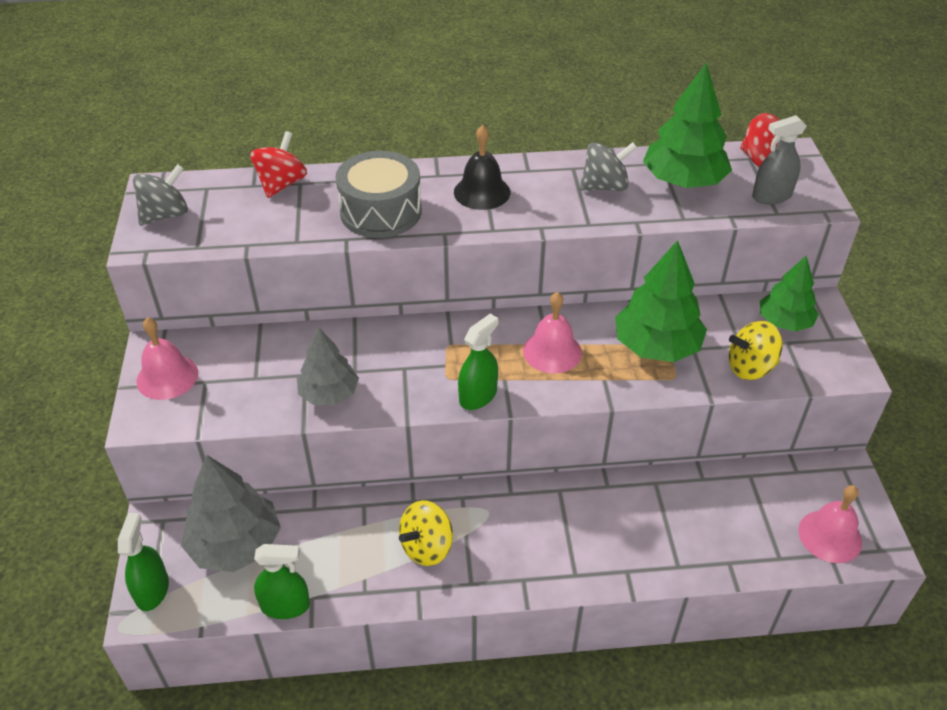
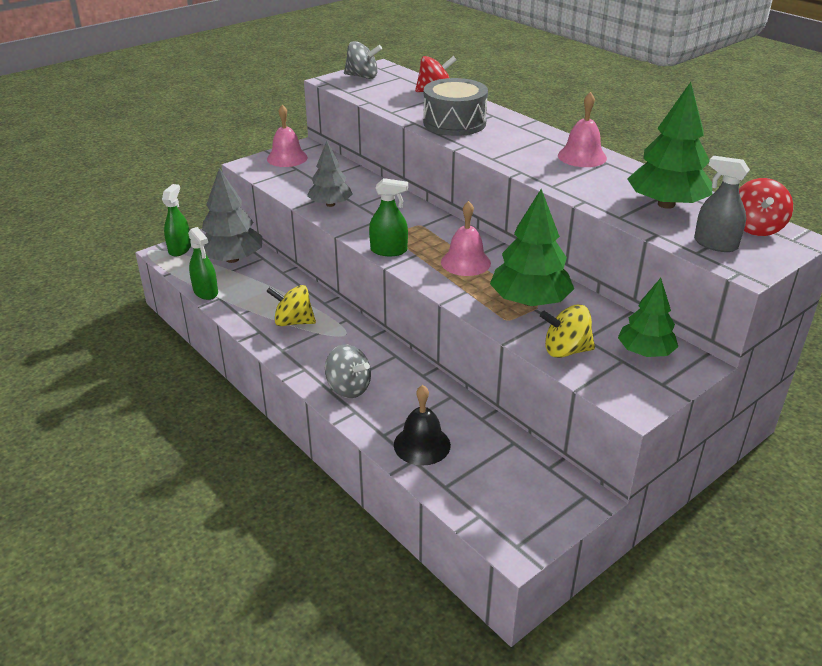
camera: 55 degrees right, 10 degrees down
green spray bottle [118,513,169,611] -> green spray bottle turned 45 degrees counterclockwise [162,184,191,256]
black bell [454,125,510,210] -> black bell moved to [394,385,451,466]
grey spinning top [579,142,637,191] -> grey spinning top moved to [325,344,371,398]
yellow spinning top [729,321,783,380] -> yellow spinning top turned 45 degrees counterclockwise [540,305,595,358]
pink bell [798,485,862,563] -> pink bell moved to [558,92,607,167]

